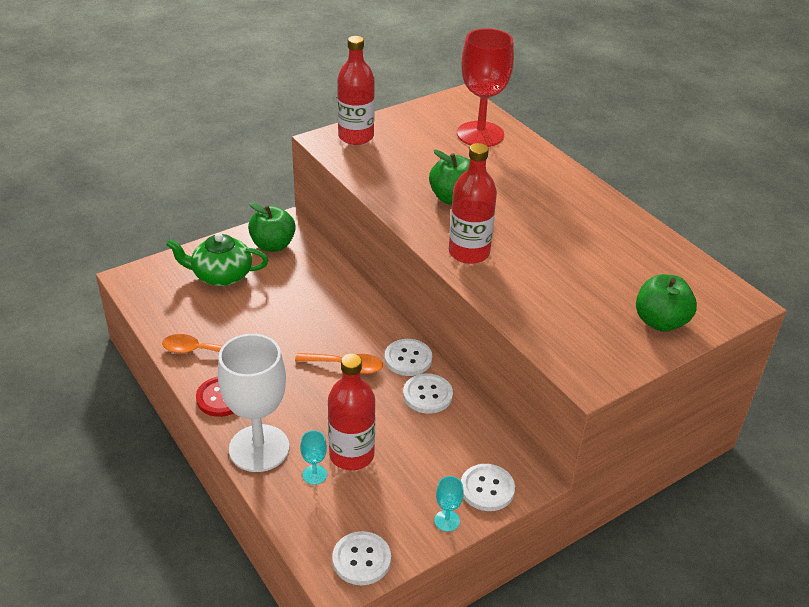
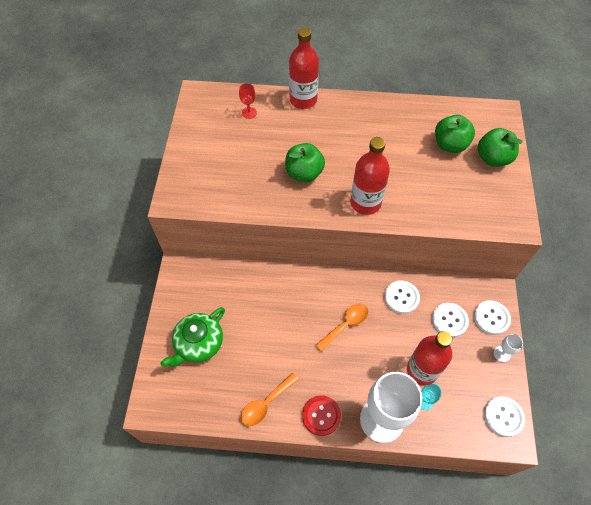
camera: 50 degrees left, 20 degrees up
green apple [248,202,296,252] -> green apple moved to [435,115,475,153]
red bottle [337,36,375,145] -> red bottle moved to [289,28,319,109]
white button [385,339,432,376] -> white button moved to [432,303,469,337]
turquoise goblet [434,476,464,532] -> white goblet [494,334,523,362]
red goblet [457,28,514,147] -> red goblet [239,83,257,119], size x0.40

